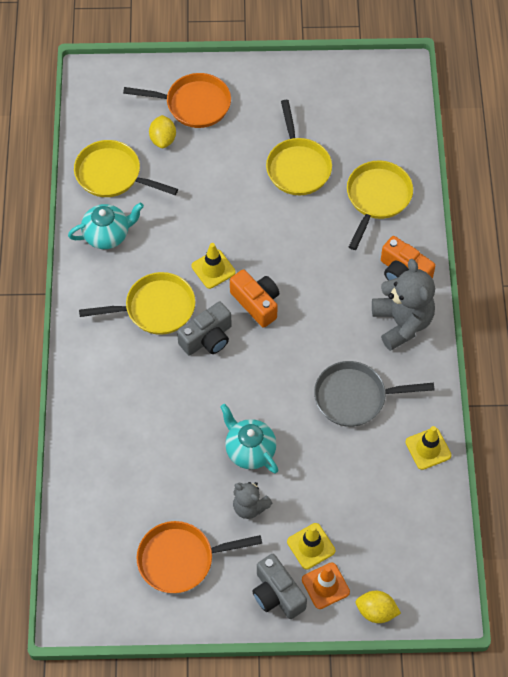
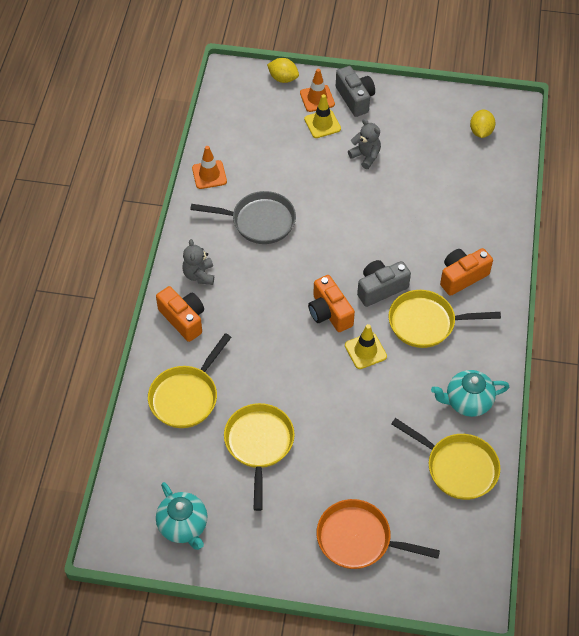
camera: 170 degrees left, 5 degrees down
orange pan [136,521,262,593] -> none
yellow lemon [149,115,176,148] -> yellow lemon moved to [470,109,496,138]
turquoise teapot [220,404,278,473] -> turquoise teapot moved to [156,482,207,550]
grey teddy bear [372,259,435,351] -> grey teddy bear [182,239,214,285], size x0.57
yellow traffic cone [405,426,451,470] -> orange traffic cone [192,146,227,189]
none -> orange camera [440,248,493,296]

